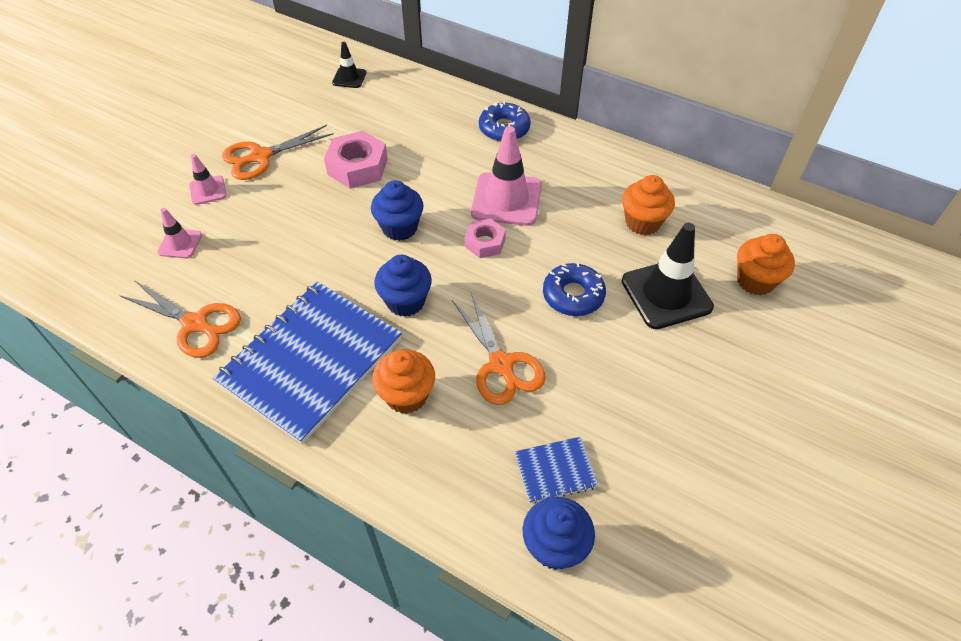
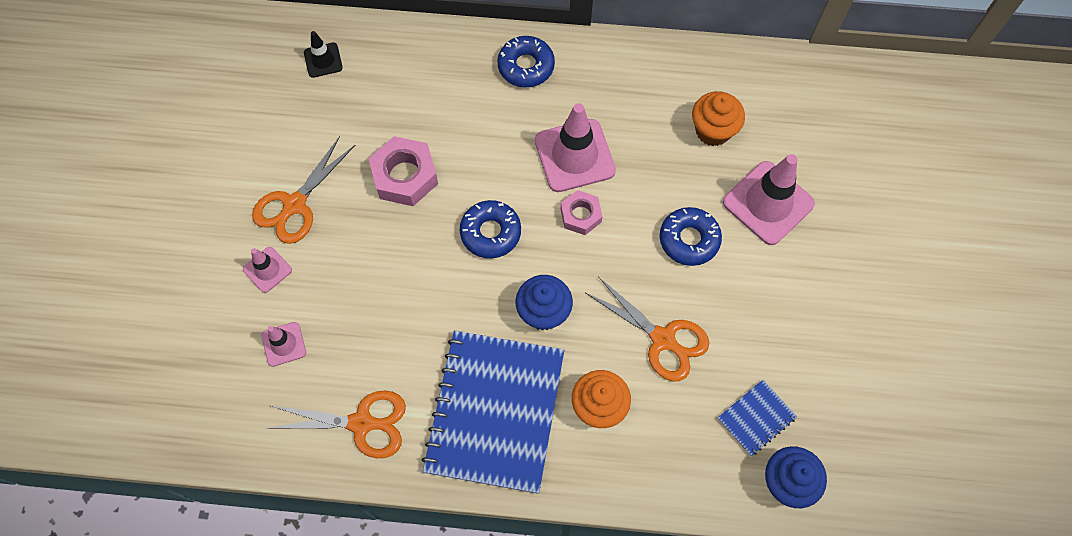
camera: 25 degrees left, 15 degrees up
blue cupcake [371,180,424,241] -> blue donut [460,200,521,258]
black traffic cone [622,223,714,329] -> pink traffic cone [723,154,815,245]
orange cupcake [737,234,795,295] -> none

